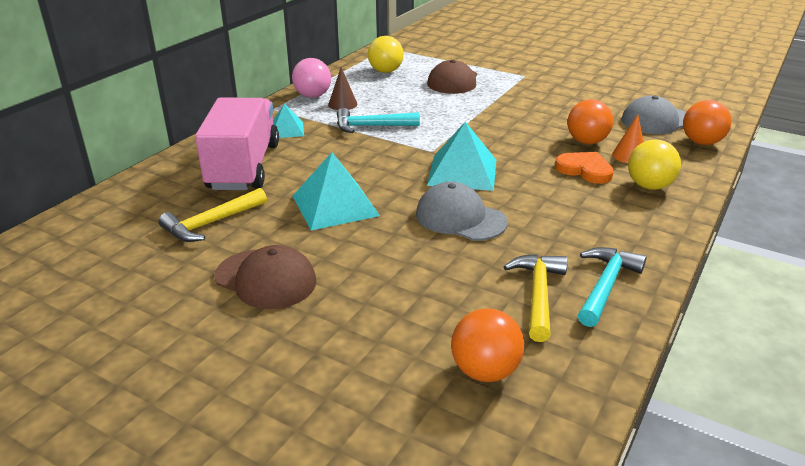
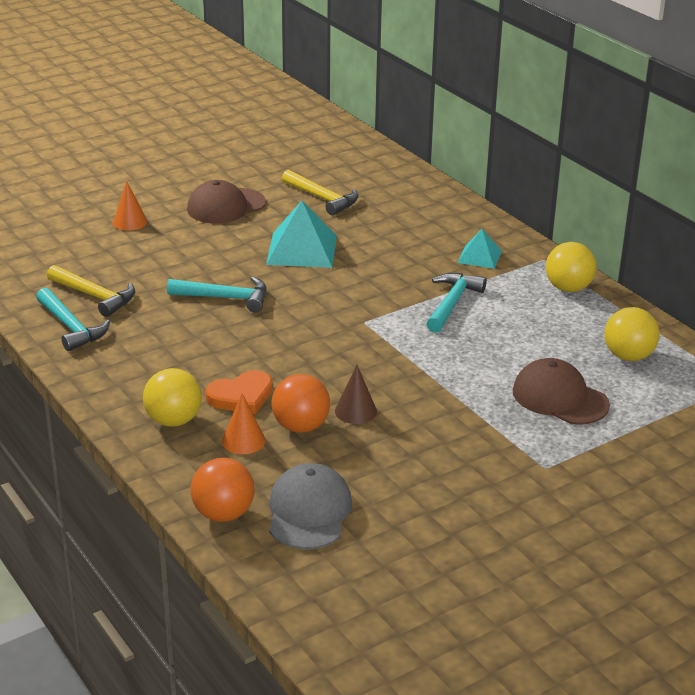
camera: 115 degrees right, 0 degrees up
yellow hammer [159,188,267,242] -> yellow hammer turned 150 degrees clockwise [282,170,359,216]
pink truck [195,98,279,190] -> none
pink ball [292,58,331,98] -> yellow ball [546,242,596,292]
brown cone [328,67,357,110] -> brown cone moved to [335,365,377,424]
grey cap [416,181,508,241] -> turquoise hammer [167,277,267,312]
turquoise pyramid [427,122,496,191] -> none
orange ball [451,308,524,382] -> none
none -> orange cone [113,181,147,231]

